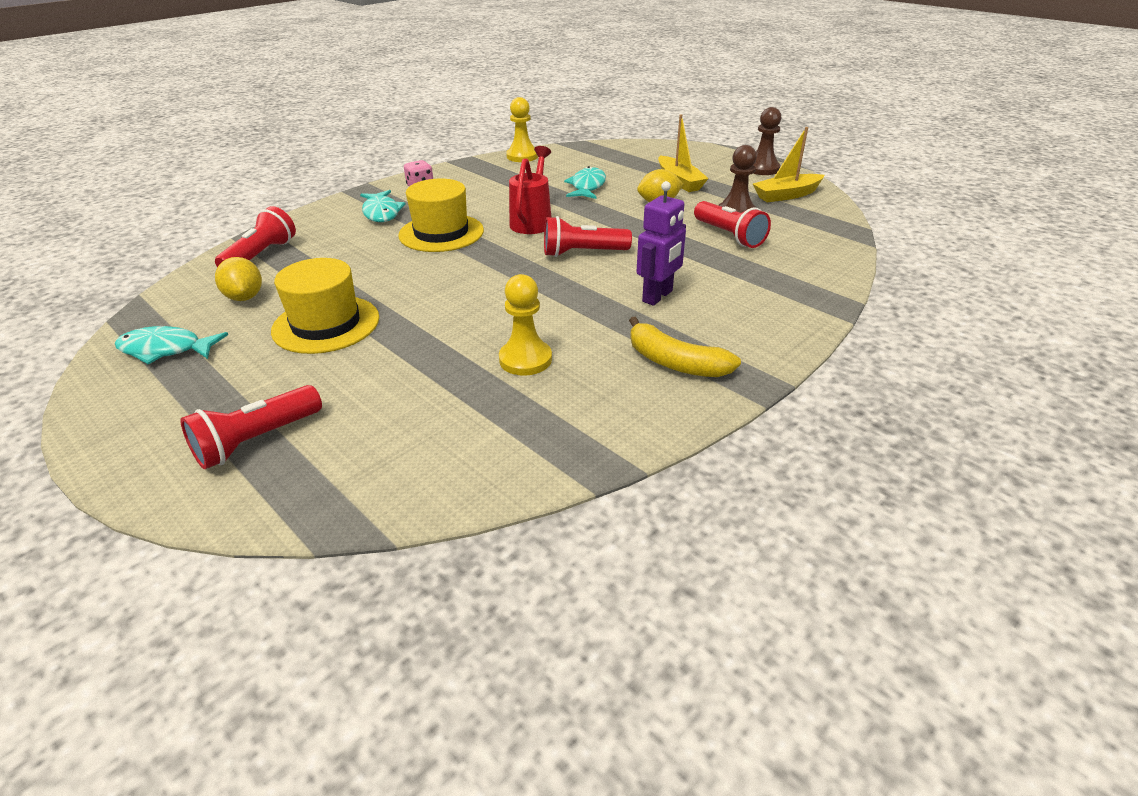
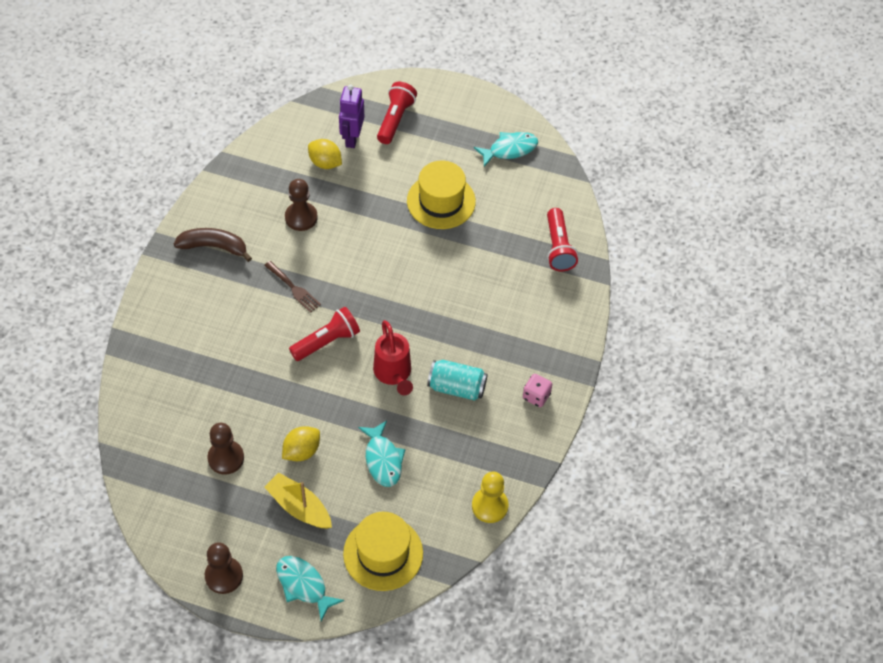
camera: 150 degrees right, 20 degrees up
yellow lemon [215,257,262,301] -> yellow lemon moved to [308,139,342,169]
turquoise fish [360,190,406,222] -> turquoise fish moved to [276,556,344,621]
yellow hat [398,178,484,252] -> yellow hat moved to [343,512,423,591]
yellow pawn [499,274,552,376] -> brown pawn [285,179,318,231]
yellow banana [629,316,741,377] -> brown banana [174,228,252,262]
purple robot [636,181,686,306] -> purple robot moved to [339,85,364,148]
red flashlight [694,201,771,248] -> none
yellow boat [753,127,825,202] -> none
none -> brown fork [264,261,321,313]
none -> turquoise can [427,360,488,401]

